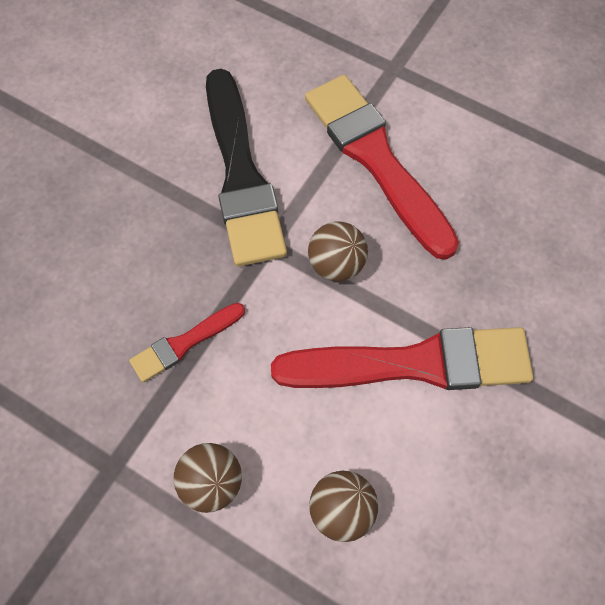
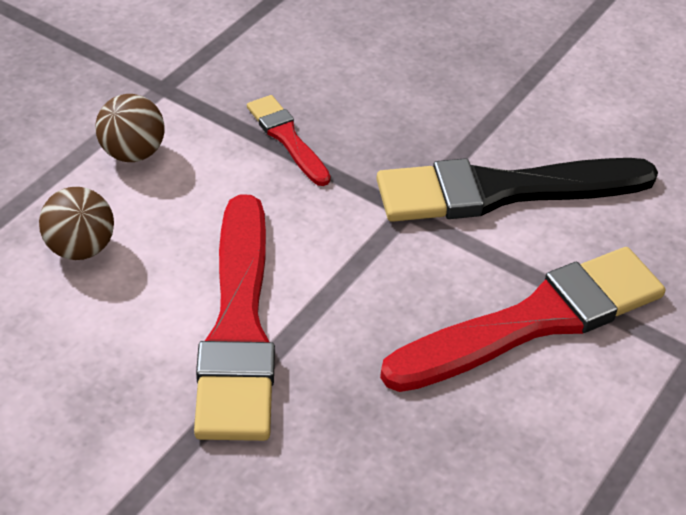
camera: 90 degrees right, 20 degrees down
brown ball [308,221,368,281] -> none

